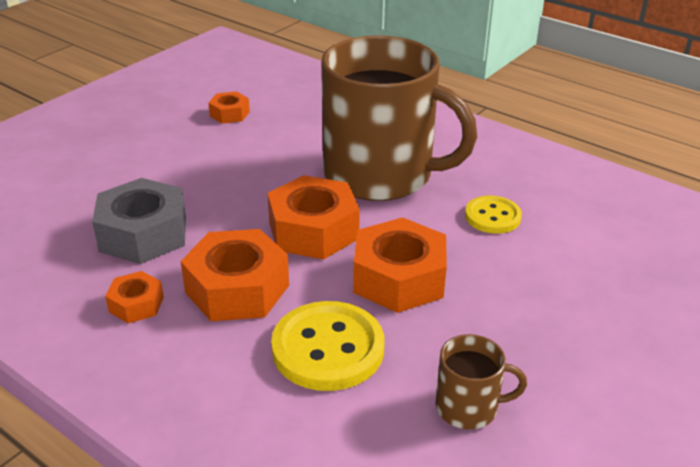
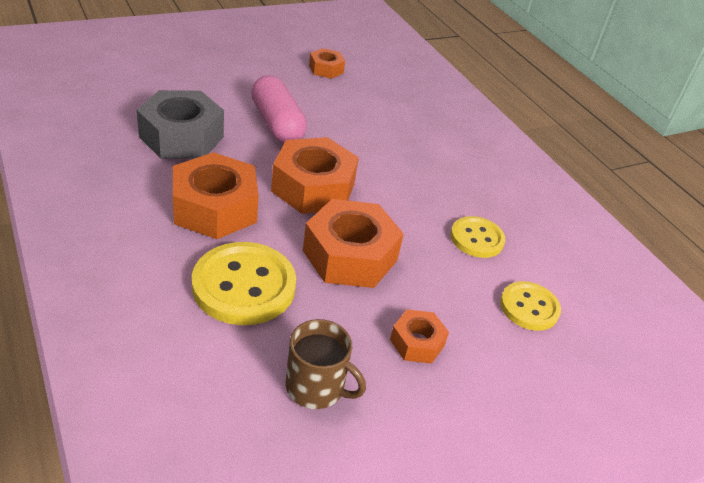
camera: 20 degrees right, 5 degrees up
orange nut [105,271,164,323] -> orange nut moved to [390,309,449,364]
brown mug [321,35,478,201] -> none
none -> pink capsule [251,75,307,143]
none -> yellow button [500,281,561,331]

